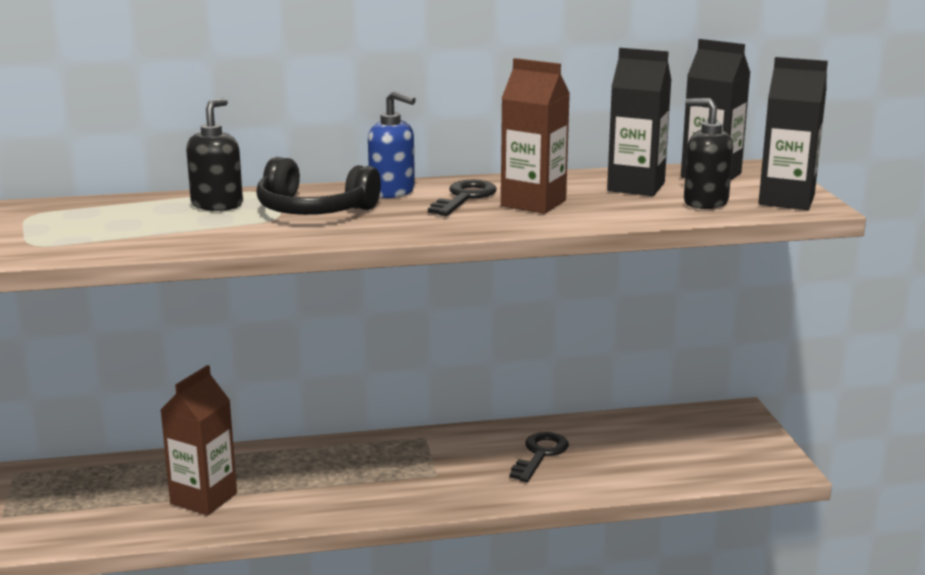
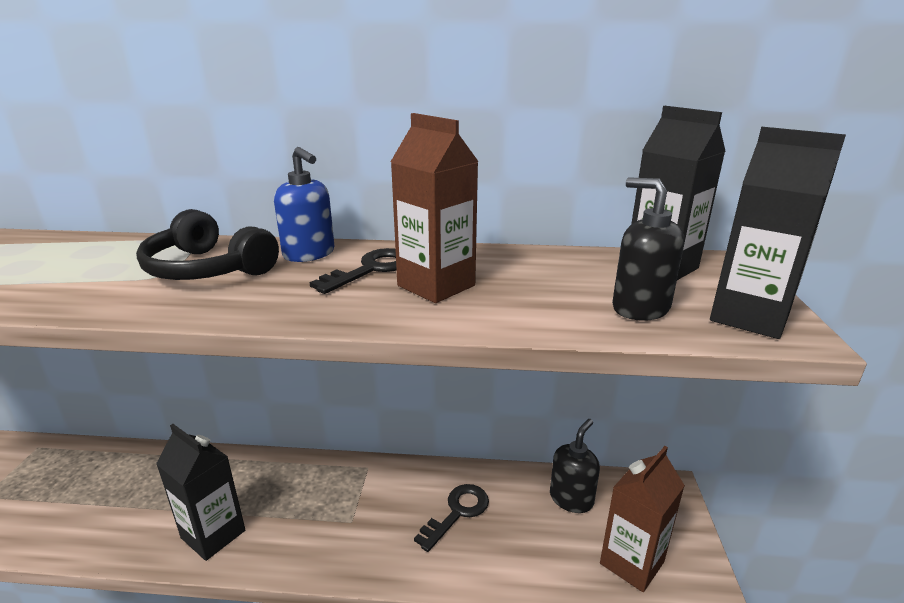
camera: 15 degrees right, 5 degrees up
brown carton [160,365,237,516] -> brown carton moved to [600,446,685,592]
black soap dispenser [186,98,243,211] -> black soap dispenser moved to [550,419,600,513]
black carton [607,48,672,196] -> black carton moved to [156,424,245,561]

